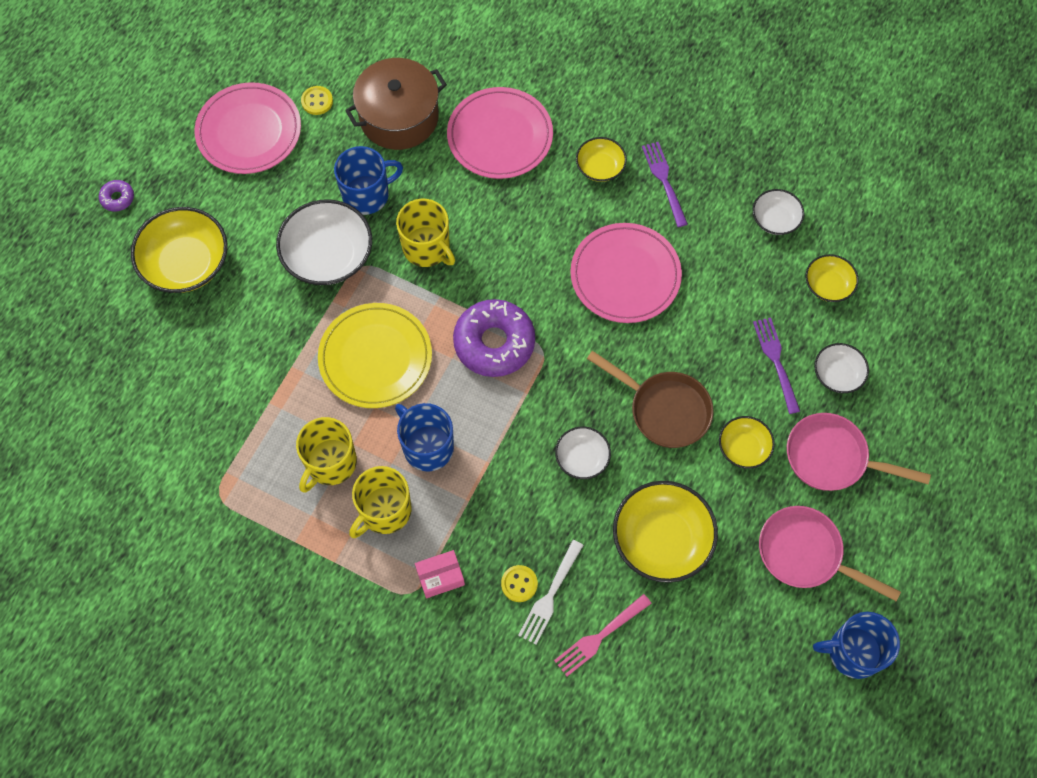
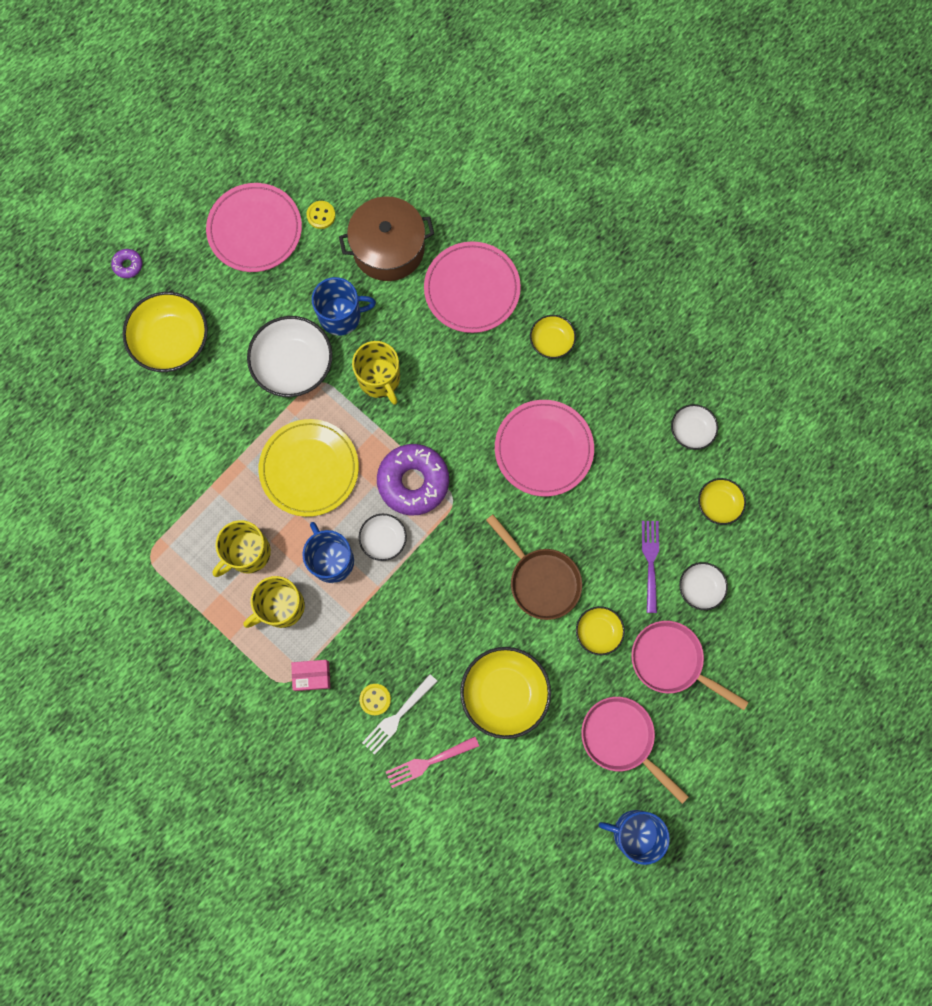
camera: 15 degrees right, 10 degrees up
white bowl [555,427,611,479] -> white bowl moved to [359,514,407,561]
purple fork [642,142,688,227] -> none

